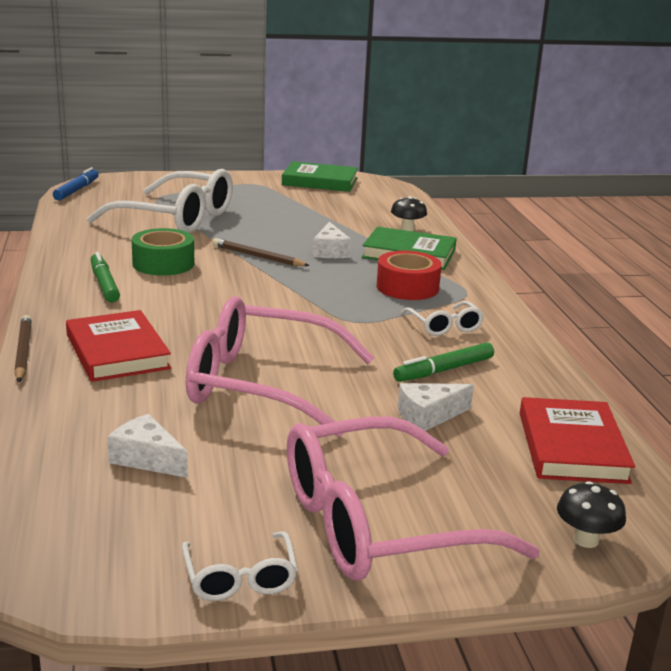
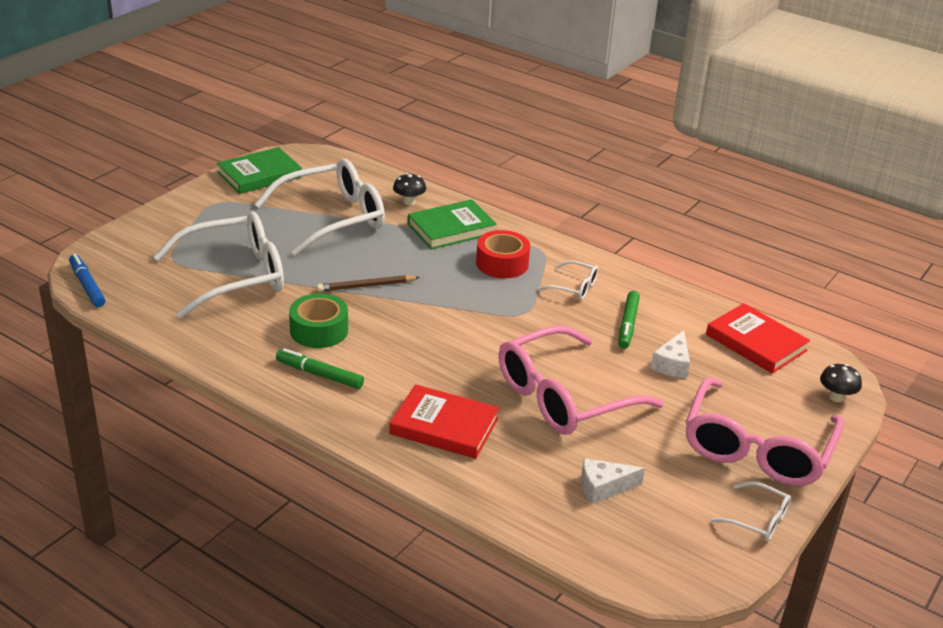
camera: 45 degrees left, 10 degrees up
brown pencil [14,315,32,382] -> none
white cheese [313,222,351,258] -> none
none -> white glasses [254,159,385,256]

